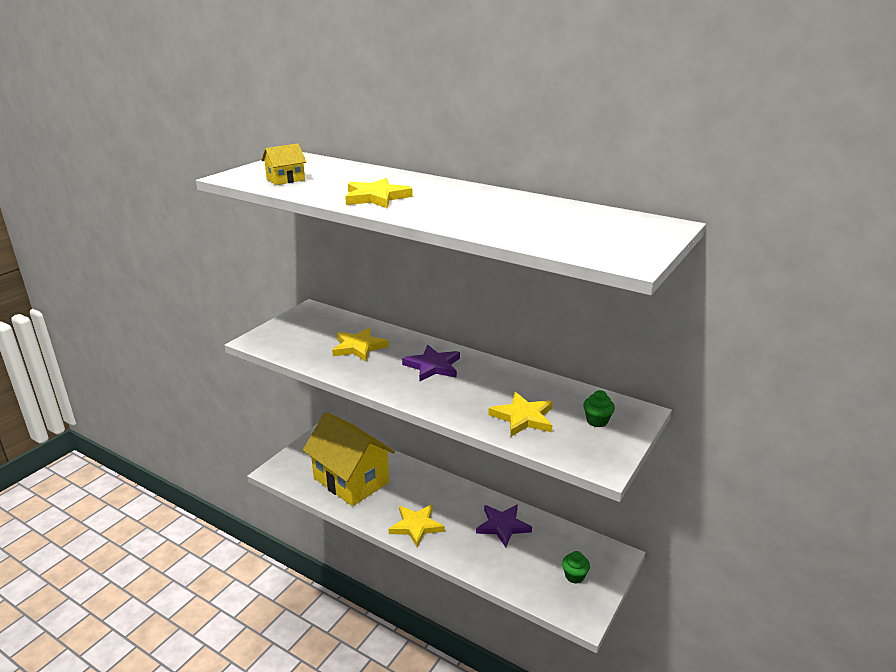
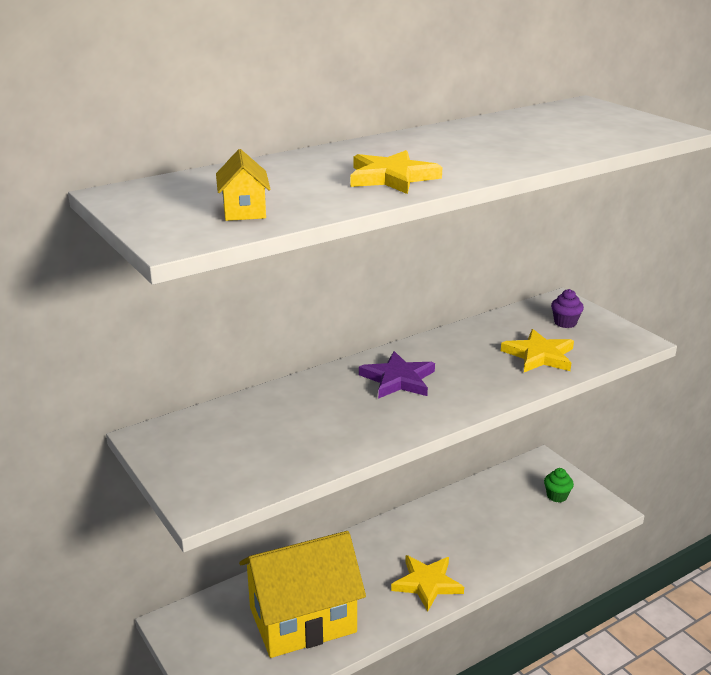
camera: 65 degrees left, 0 degrees up
yellow star [332,327,389,362] -> none
purple star [476,505,532,547] -> none
green cupcake [583,390,615,427] -> purple cupcake [551,289,584,328]

